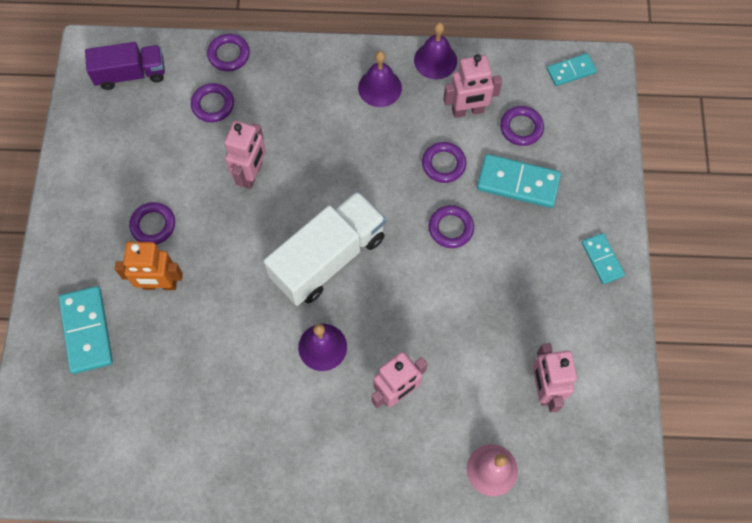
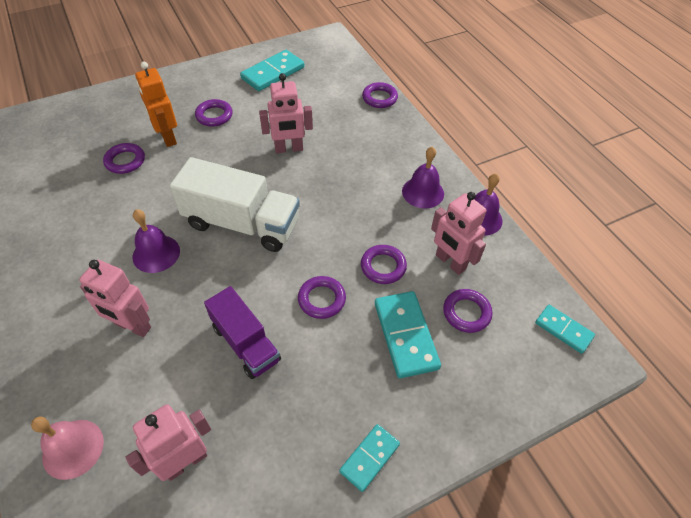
camera: 60 degrees right, 15 degrees down
turquoise domino [59,286,113,374] -> turquoise domino moved to [240,50,304,91]
purple truck [85,42,165,90] -> purple truck moved to [204,286,281,379]
purple ring [191,83,234,122] -> purple ring moved to [103,143,145,174]

